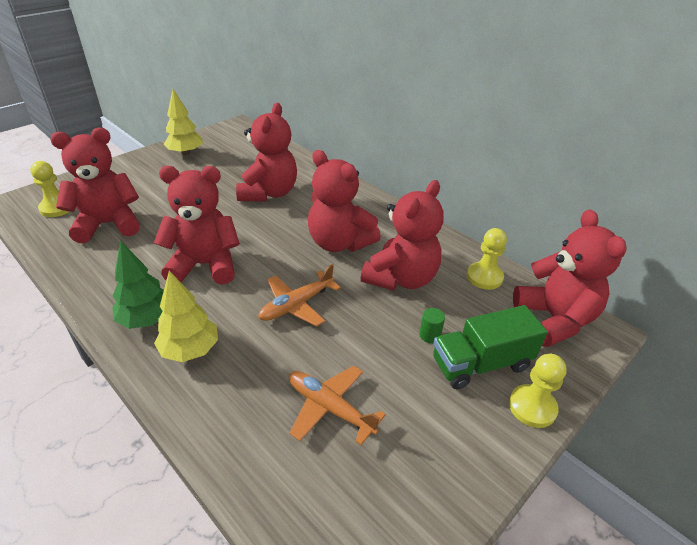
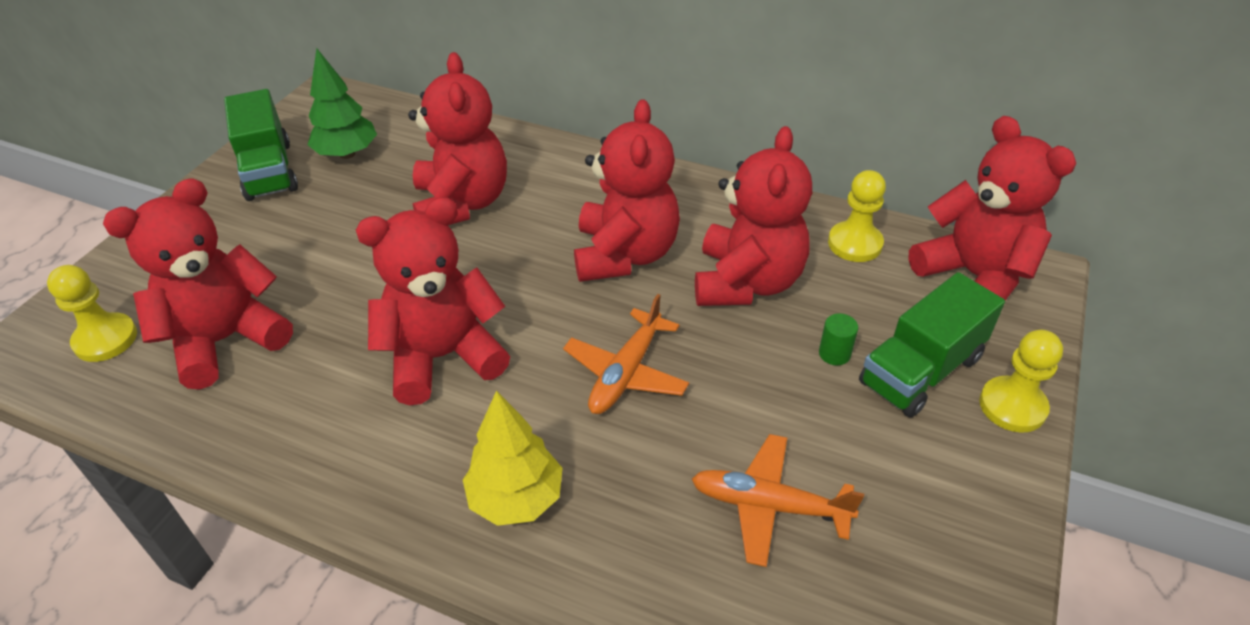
camera: 20 degrees left, 5 degrees up
green tree [112,240,164,329] -> green tree moved to [308,48,377,159]
yellow tree [163,89,203,156] -> green truck [224,89,298,201]
red teddy bear [308,150,381,252] -> red teddy bear turned 105 degrees counterclockwise [574,99,680,282]

